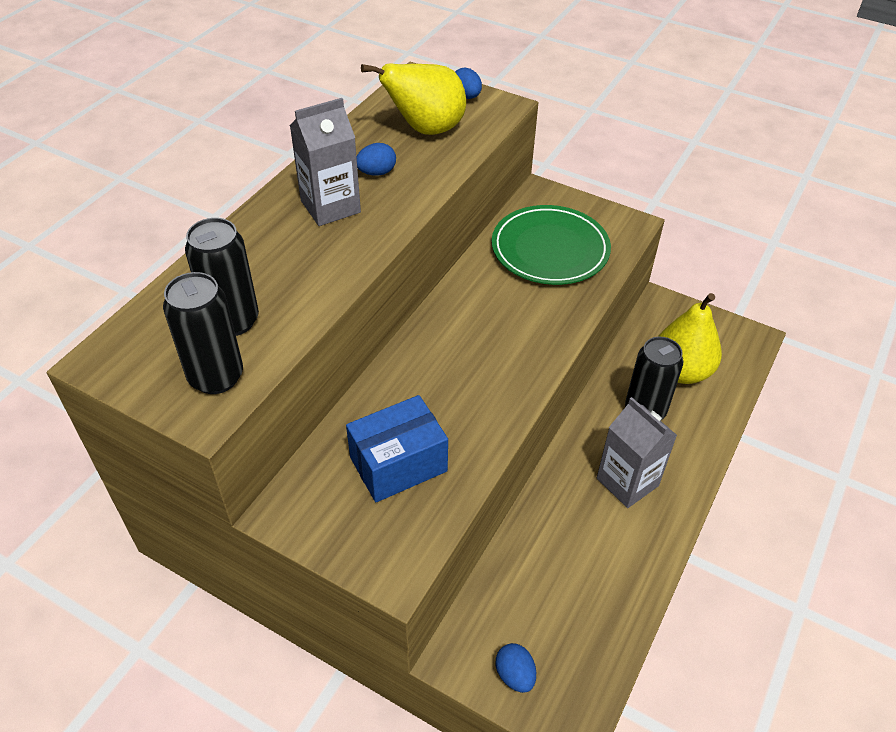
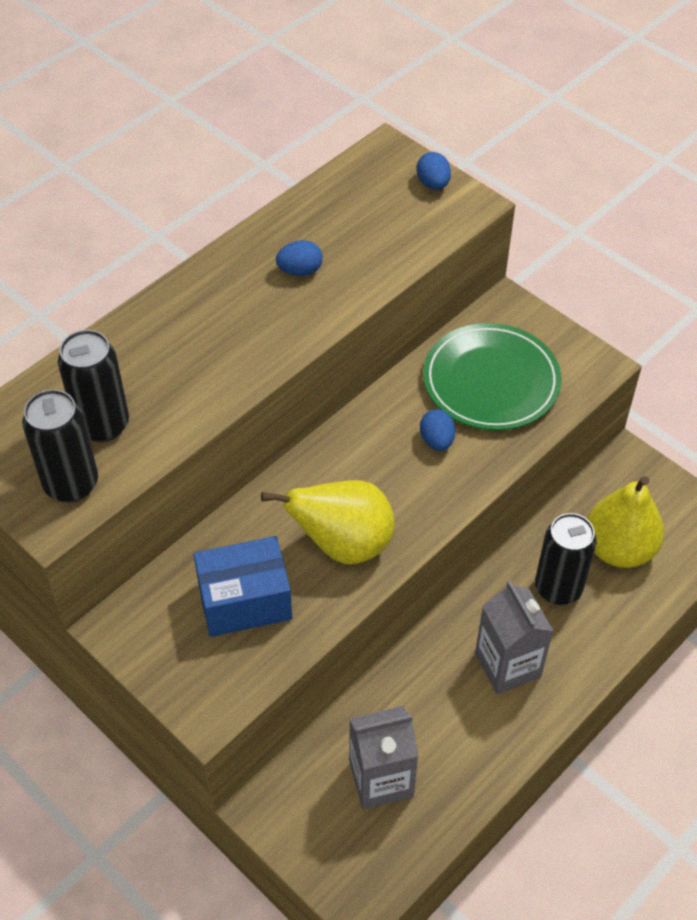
camera: 15 degrees right, 5 degrees up
grey carton [290,98,361,226] -> grey carton moved to [349,706,418,810]
yellow pear [361,63,466,135] -> yellow pear moved to [261,480,394,564]
blue egg [496,643,536,693] -> blue egg moved to [420,409,455,451]

